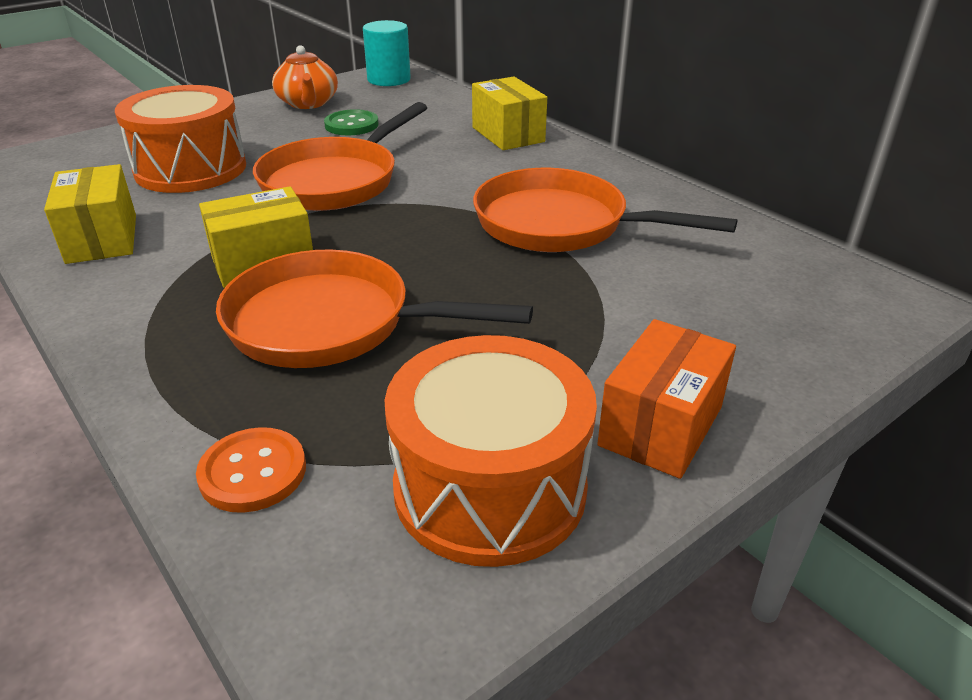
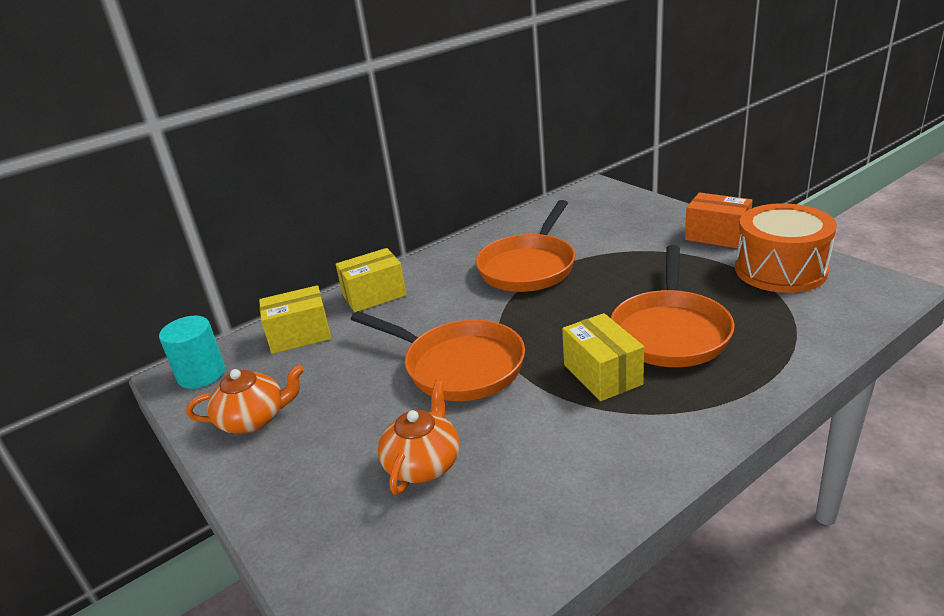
camera: 85 degrees left, 5 degrees down
yellow box [44,164,136,264] -> yellow box moved to [259,285,331,354]
orange drum [115,85,246,193] -> orange teapot [378,380,459,495]
orange button [196,427,306,513] -> none
green button [324,109,379,135] -> none

